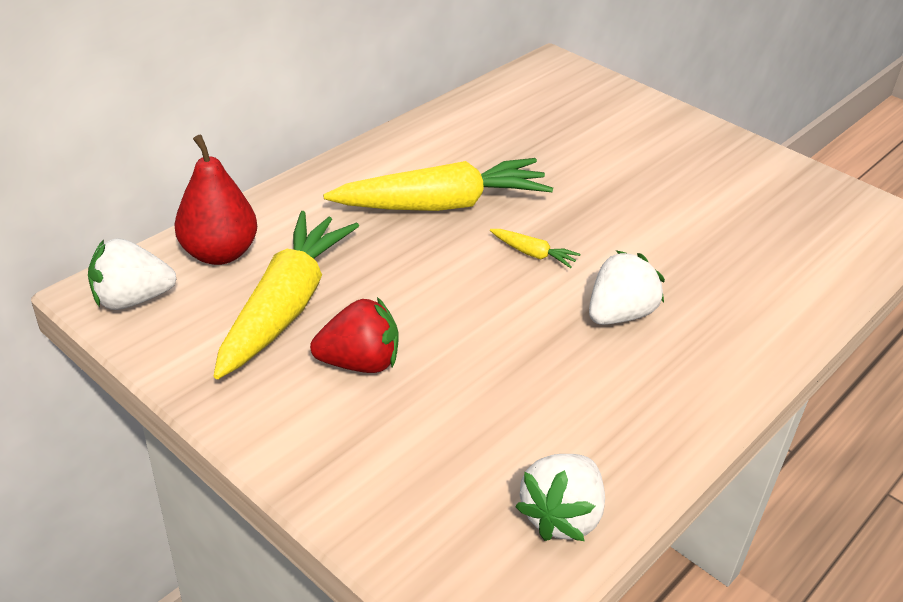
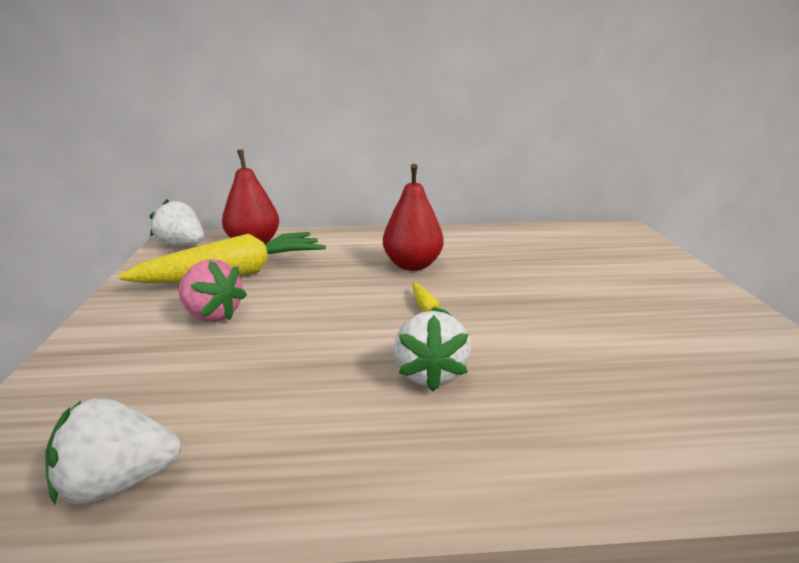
camera: 45 degrees right, 15 degrees down
red strawberry [310,297,398,373] -> pink strawberry [178,259,247,322]
yellow carrot [323,158,553,211] -> red pear [383,164,444,271]
white strawberry [589,250,665,325] -> white strawberry turned 90 degrees clockwise [394,311,471,392]

